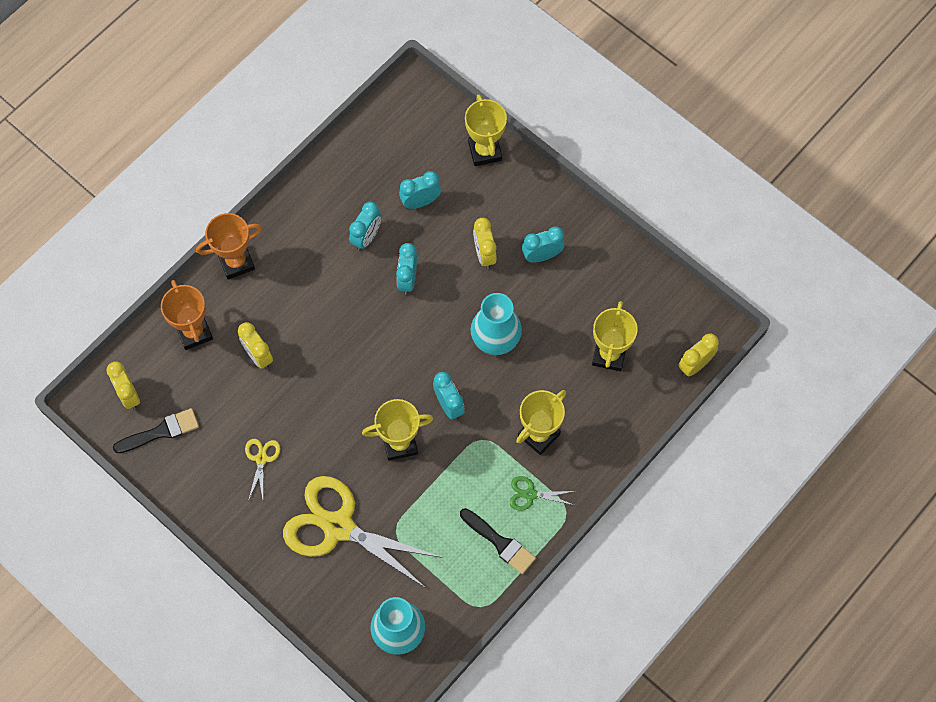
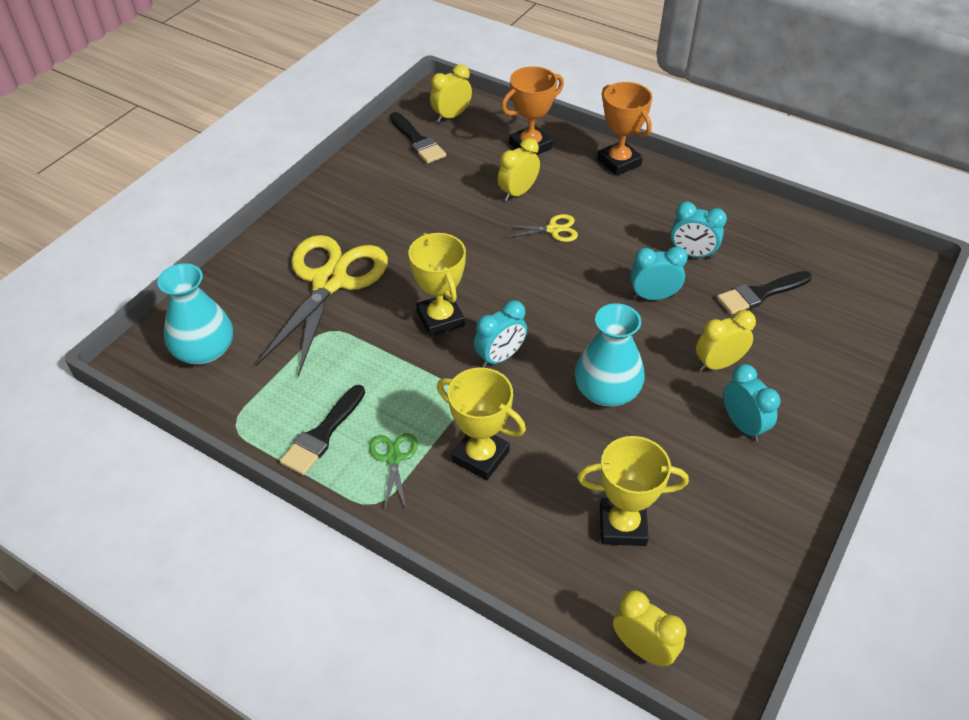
camera: 80 degrees right, 20 degrees down
yellow scissors [245,439,281,501] -> yellow scissors moved to [503,214,578,242]
turquoise clock [399,171,441,209] -> black brush [717,271,812,315]
yellow trophy [465,94,507,166] -> none

